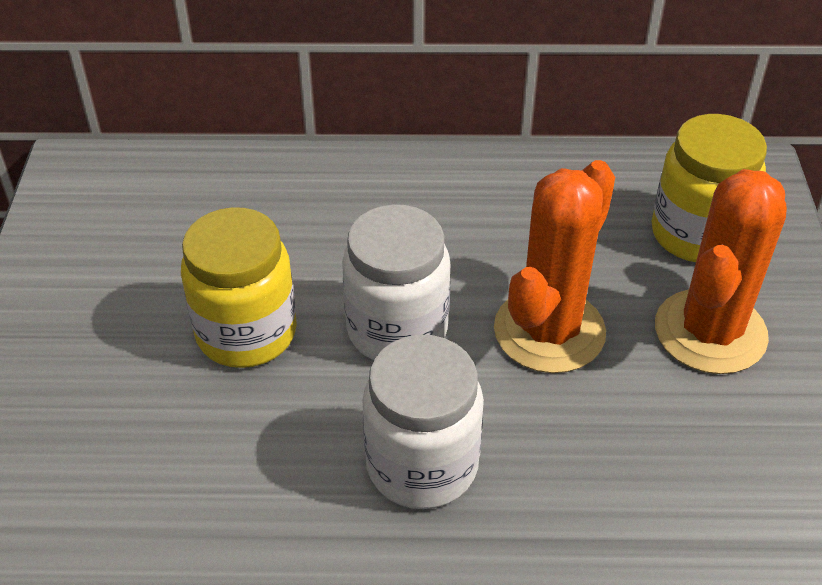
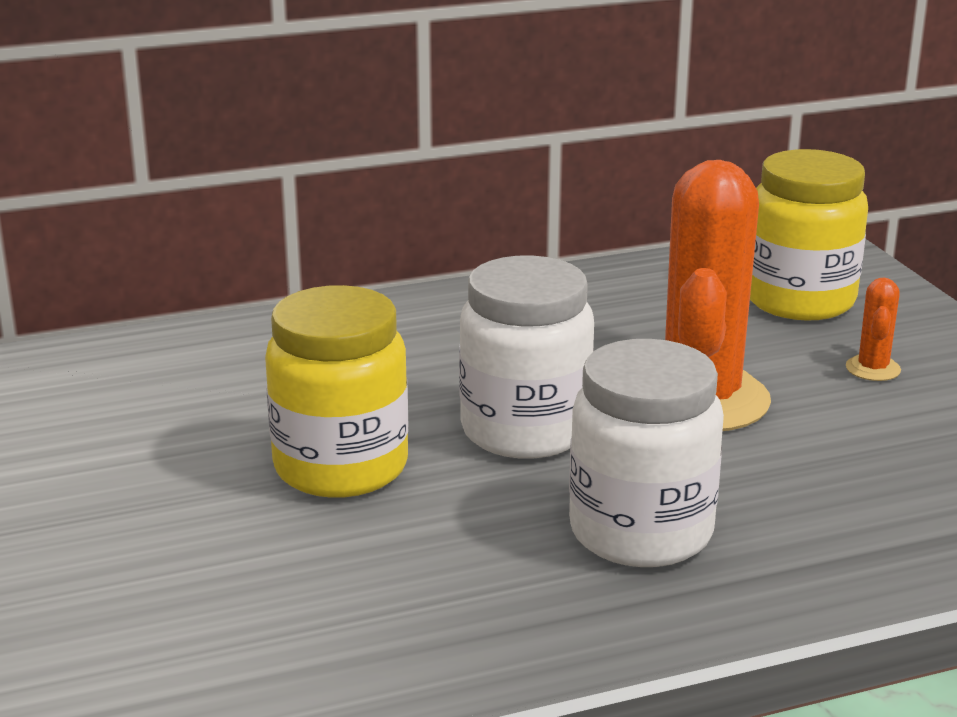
camera: 20 degrees left, 20 degrees down
orange cactus [655,169,787,374] -> orange cactus [846,278,901,381], size x0.41

